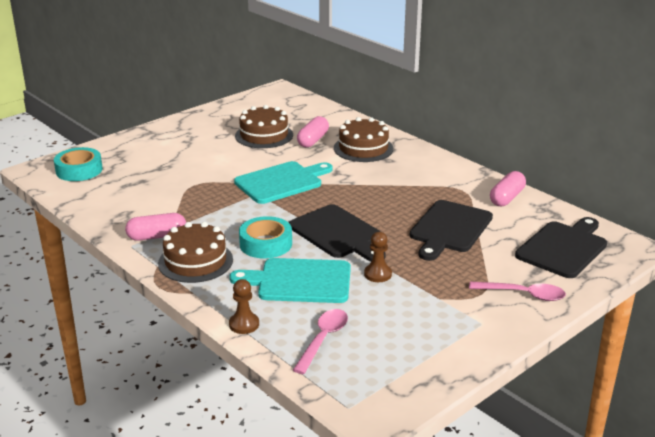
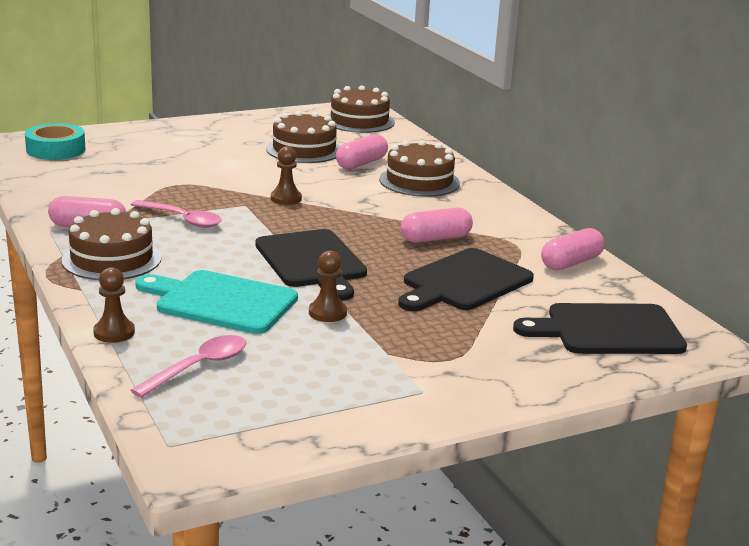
camera: 15 degrees right, 5 degrees down
turquoise cutting board [234,161,333,204] -> brown pawn [271,146,302,205]
turquoise tape [239,216,292,258] -> none
pink spoon [469,282,566,301] -> pink spoon moved to [131,200,222,228]
black cutting board [515,217,607,278] -> black cutting board turned 150 degrees counterclockwise [513,303,687,354]
none -> brown cake [326,85,395,133]
none -> pink capsule [401,208,473,243]

